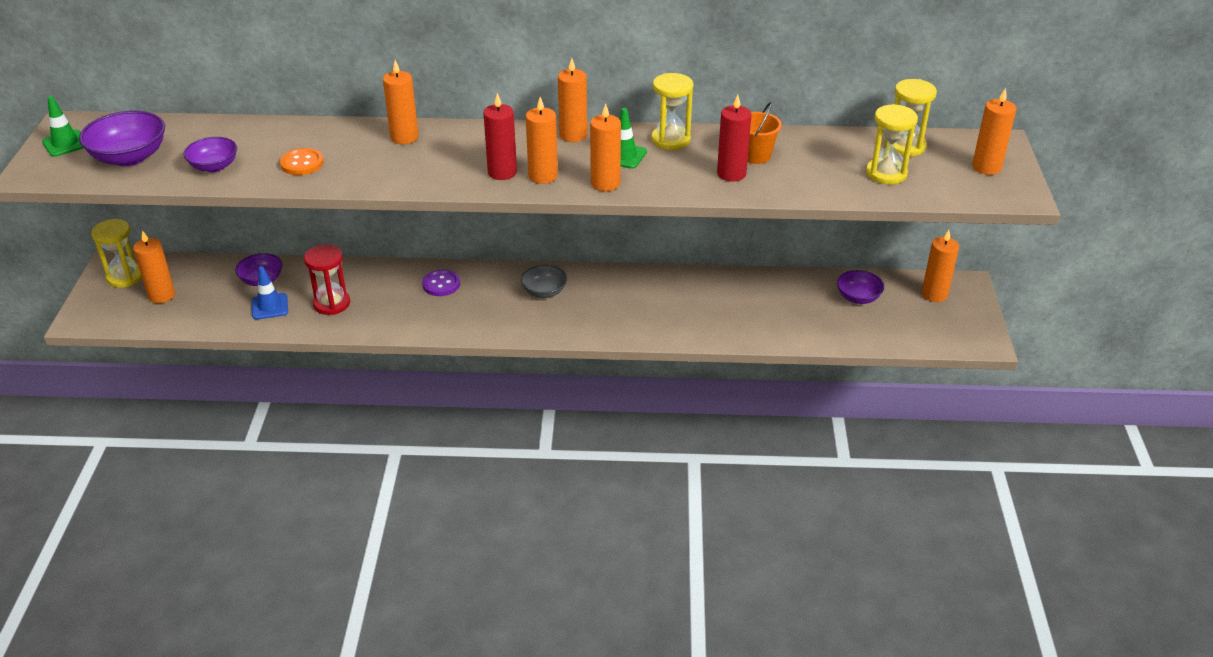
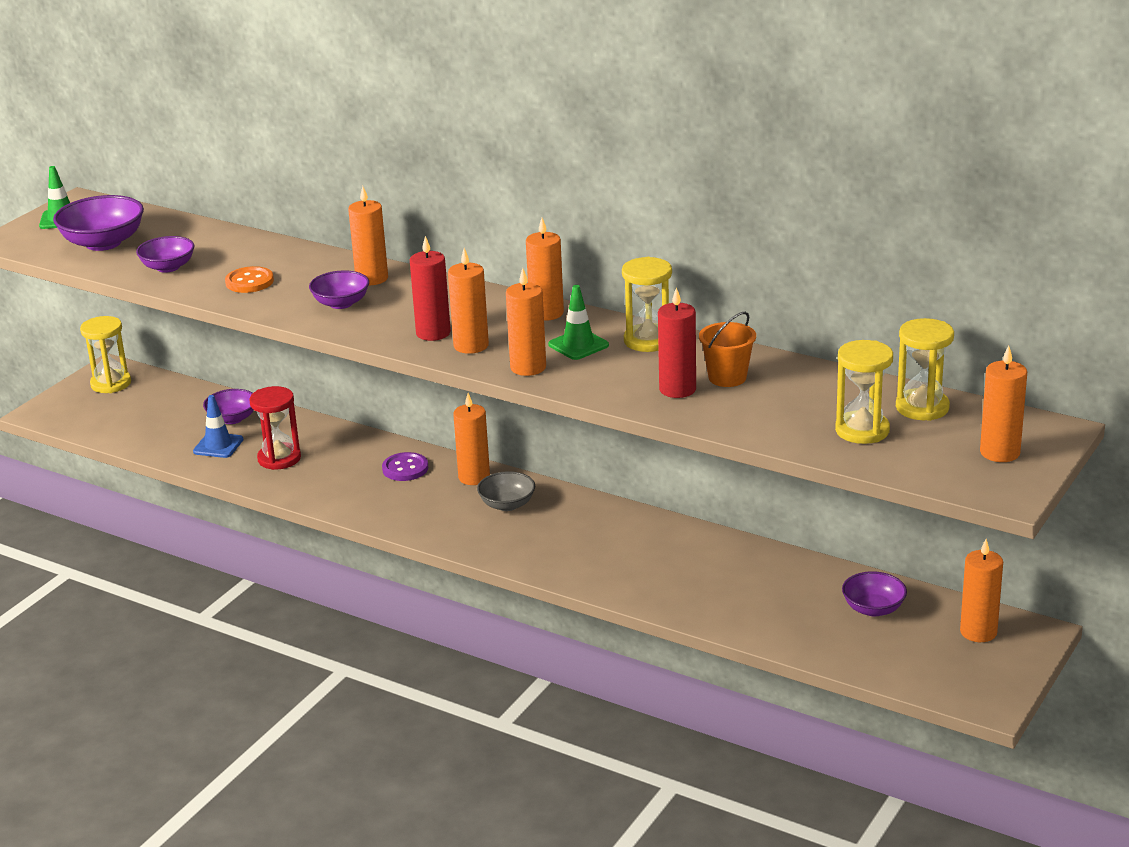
camera: 30 degrees right, 10 degrees down
orange candle [133,230,175,303] -> orange candle moved to [453,393,490,485]
none -> purple bowl [309,270,369,309]

